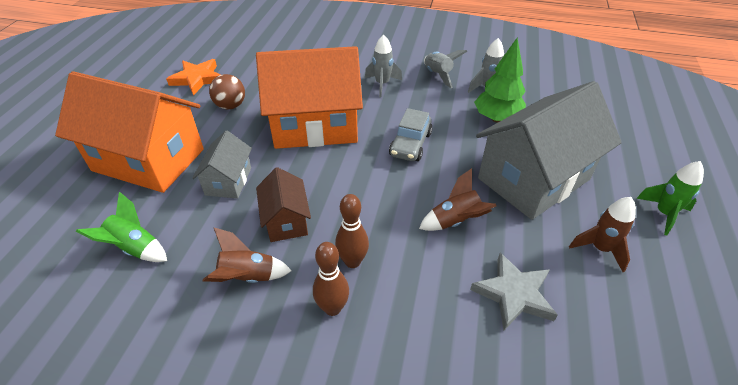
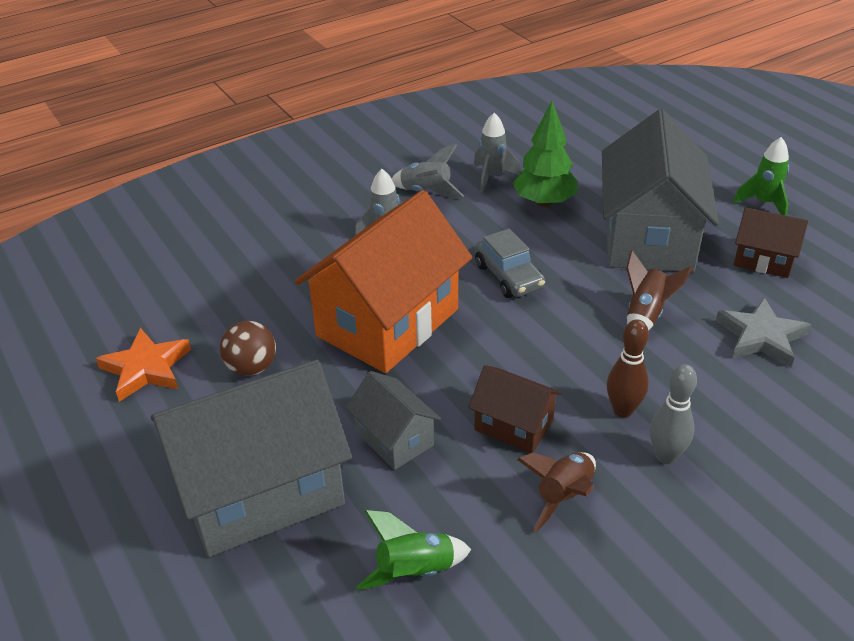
camera: 45 degrees left, 5 degrees down
orange house [55,71,204,193] -> grey house [151,360,352,557]
brown bowling pin [313,242,349,316] -> grey bowling pin [650,364,697,464]
brown rocket [569,197,636,272] -> brown house [733,207,808,278]

